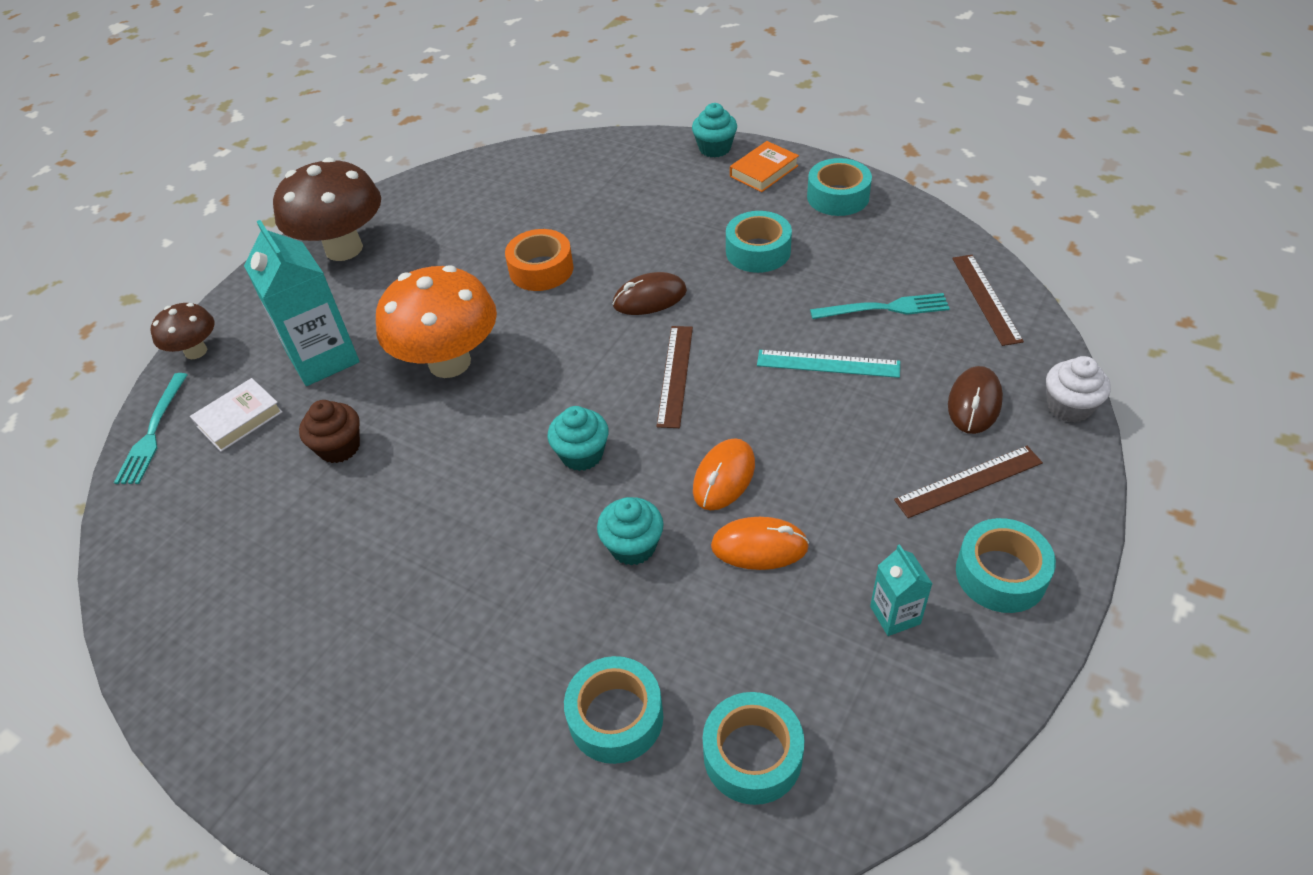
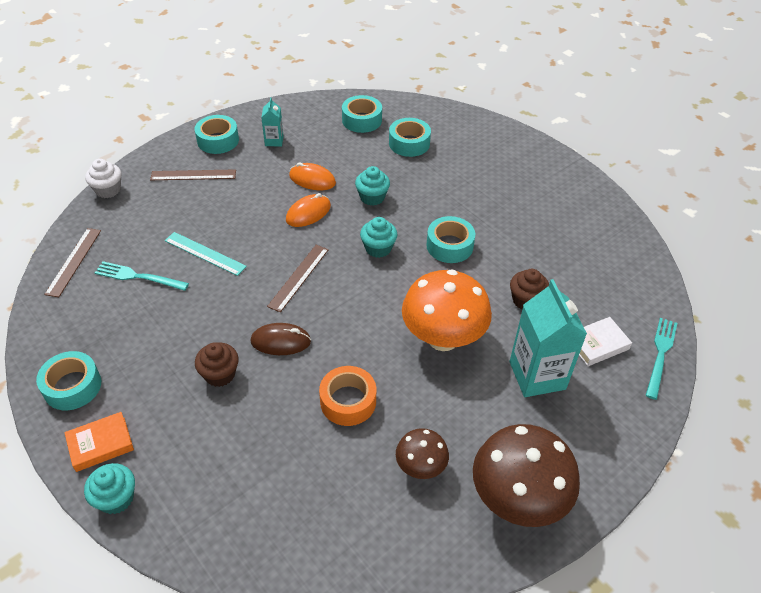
camera: 165 degrees left, 0 degrees up
brown mushroom [151,303,214,359] -> brown mushroom moved to [396,428,449,479]
turquoise tape [726,211,792,273] -> turquoise tape moved to [426,216,475,263]
brown mouse [948,366,1003,434] -> none
none -> brown cupcake [195,342,239,387]

